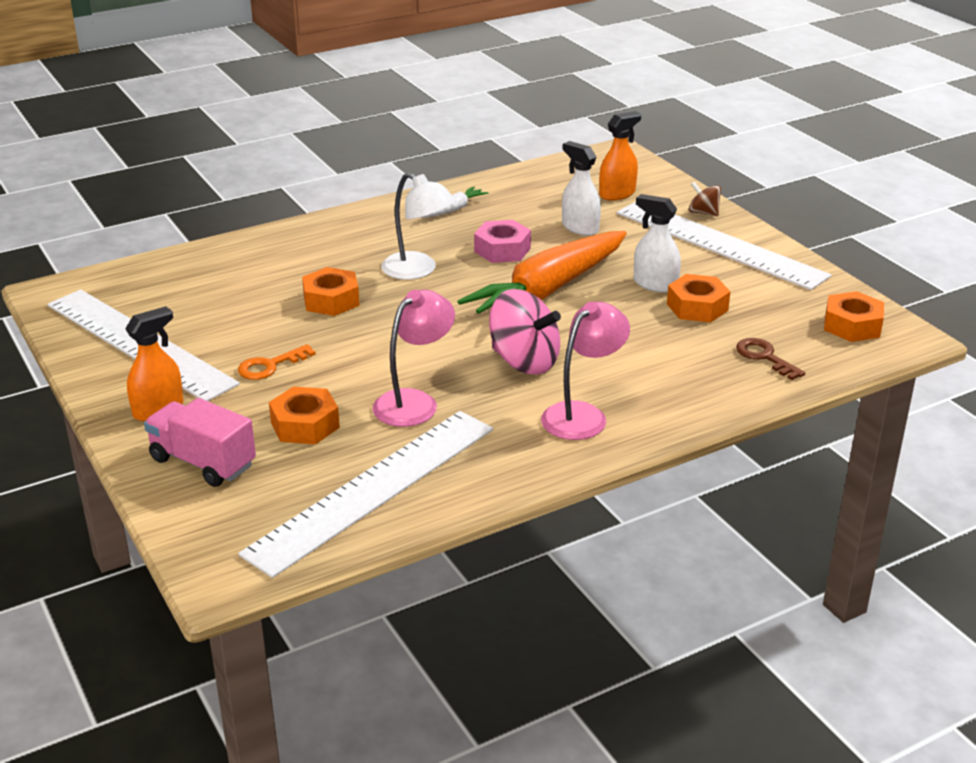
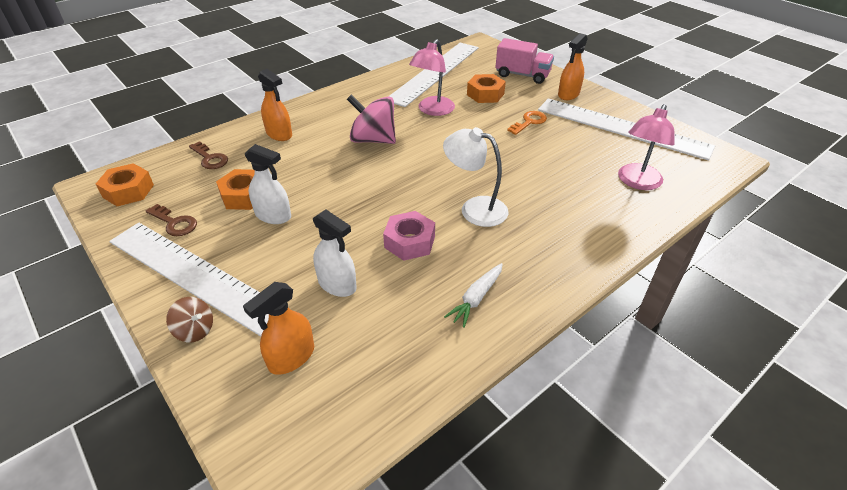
camera: 170 degrees right, 10 degrees up
orange nut [302,267,360,316] -> none
orange carrot [457,231,627,314] -> none
pink lamp [541,302,630,440] -> pink lamp moved to [618,104,675,190]
none -> brown key [146,204,197,236]
none -> orange spray bottle [258,69,292,141]

